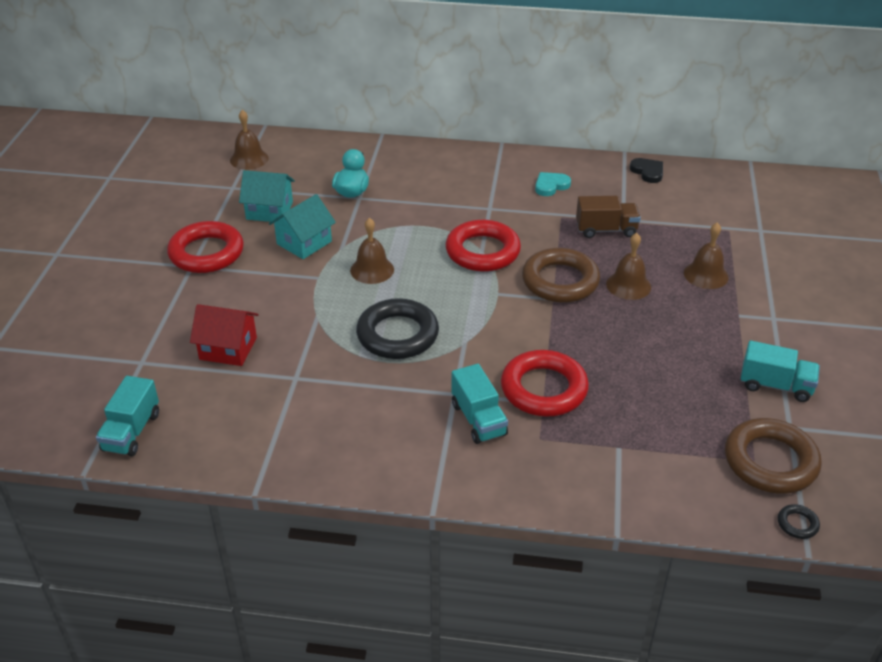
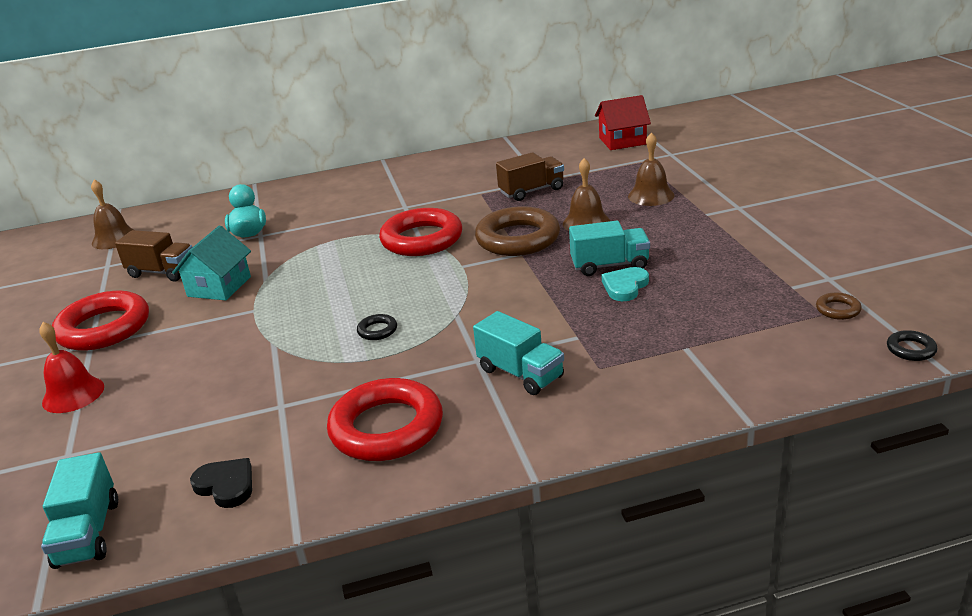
camera: 20 degrees left, 10 degrees down
red house [190,304,259,366] -> red house moved to [595,95,651,150]
turquoise house [239,170,295,222] -> brown truck [115,230,192,282]
brown bell [350,218,394,284] -> none
black ring [356,298,439,359] -> black ring [357,314,397,340], size x0.41
red ring [501,350,589,417] -> red ring moved to [327,378,443,461]
turquoise heart [535,172,571,196] -> turquoise heart moved to [602,267,649,301]
black heart [630,158,663,183] -> black heart moved to [190,458,252,508]
brown ring [725,418,822,494] -> brown ring [816,293,862,320], size x0.41
turquoise truck [741,340,820,402] -> turquoise truck moved to [569,221,650,276]
none -> red bell [39,322,104,413]

